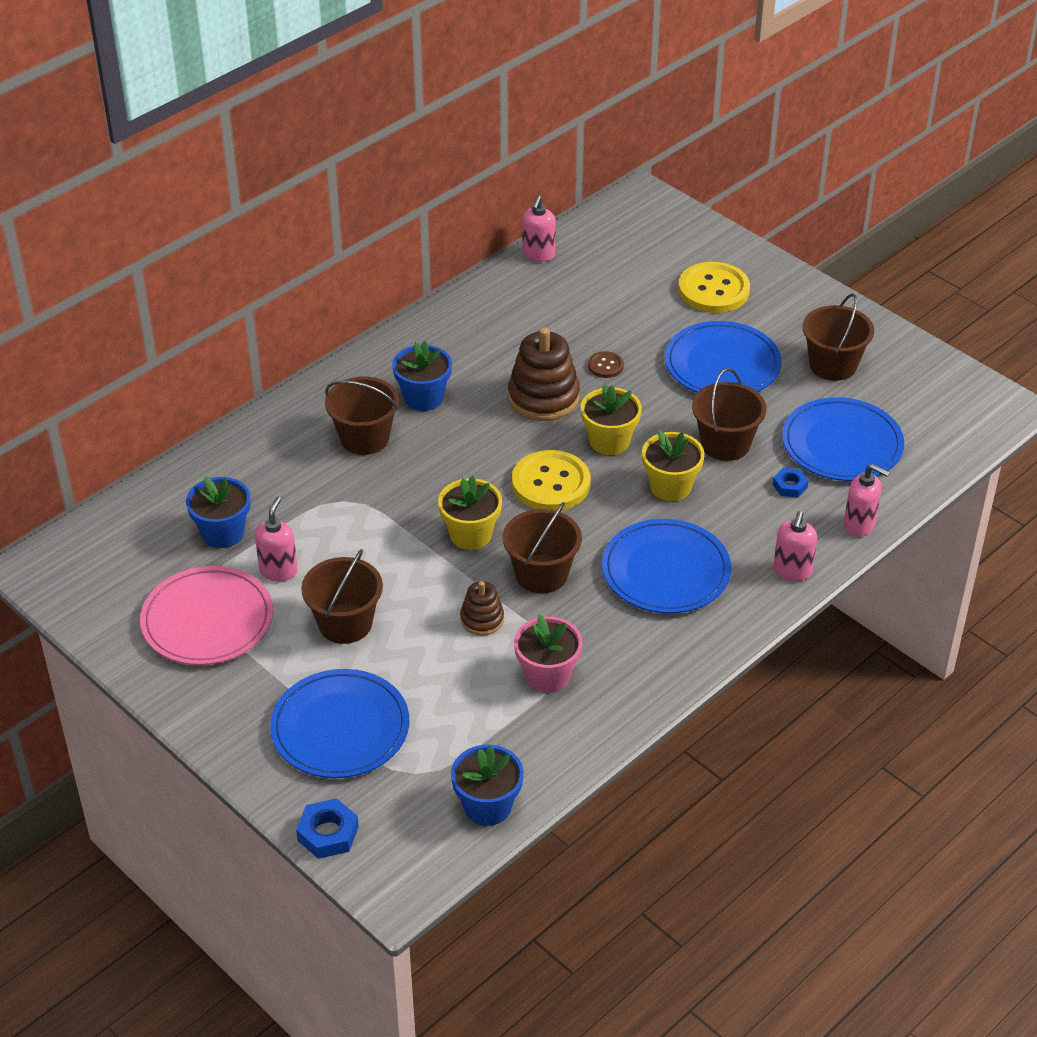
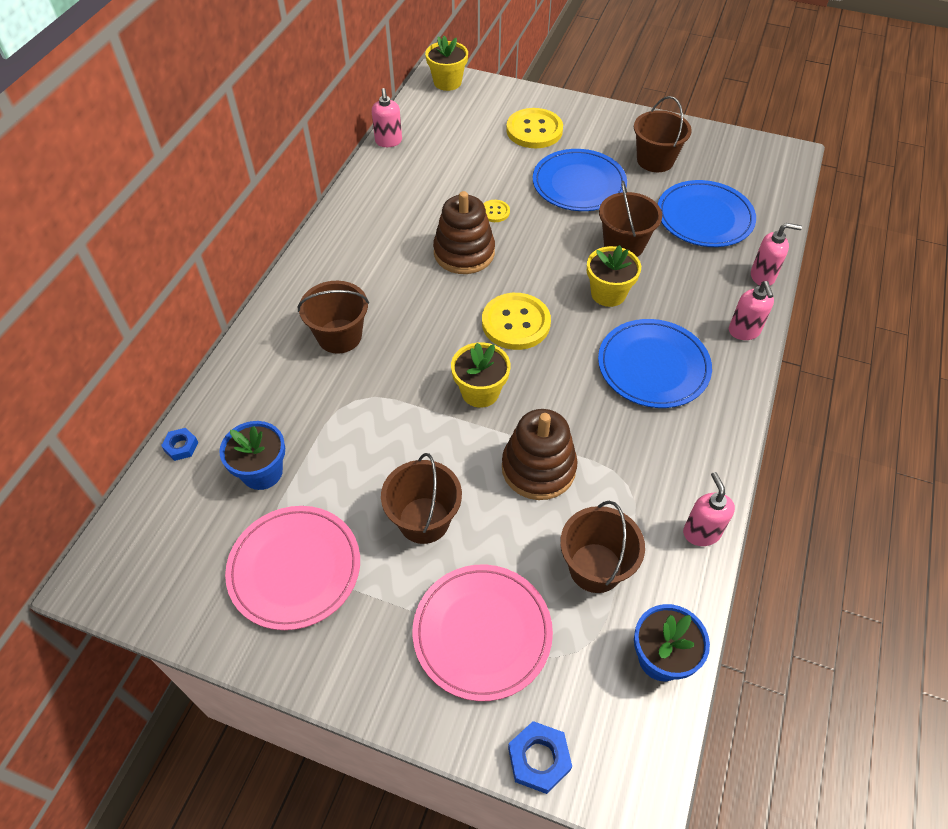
camera: 25 degrees left, 10 degrees up
pink soap dispenser [255,497,298,581] -> pink soap dispenser moved to [683,472,735,546]
blue plate [270,669,409,778] -> pink plate [412,565,553,701]
blue flower pot [392,341,452,411] -> none
brown stacking toy [460,581,504,636] -> brown stacking toy [502,409,578,500], size x1.83
brown bucket [503,502,582,594] -> brown bucket moved to [560,501,645,593]
pink flower pot [514,615,582,693] -> none
yellow flower pot [581,384,642,455] -> yellow flower pot moved to [425,36,468,91]
brown button [588,351,624,378] -> yellow button [483,200,510,222]
blue nut [773,468,809,497] -> blue nut moved to [161,428,199,461]

